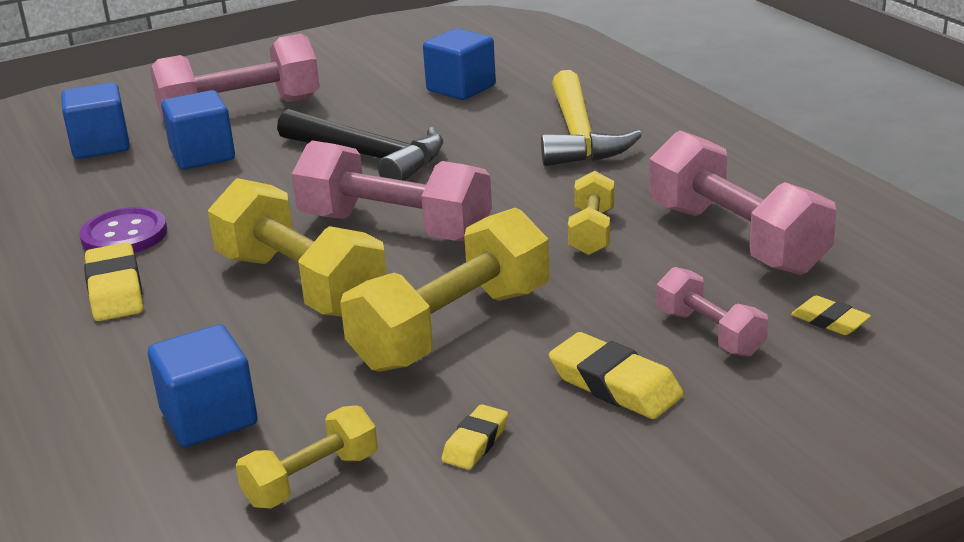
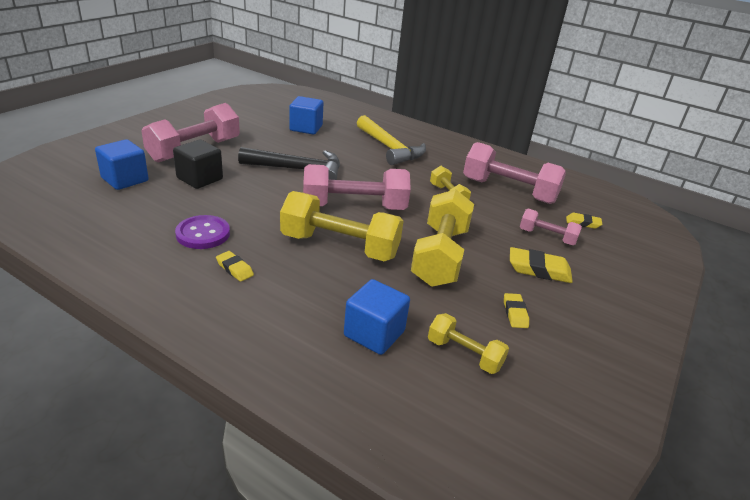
camera: 35 degrees left, 5 degrees up
yellow eraser [84,242,143,321] -> yellow eraser [216,251,254,282], size x0.59
blue cube [161,90,235,169] -> black cube [173,140,223,189]
yellow dumbbell [236,405,378,509] -> yellow dumbbell turned 75 degrees counterclockwise [428,313,509,374]

